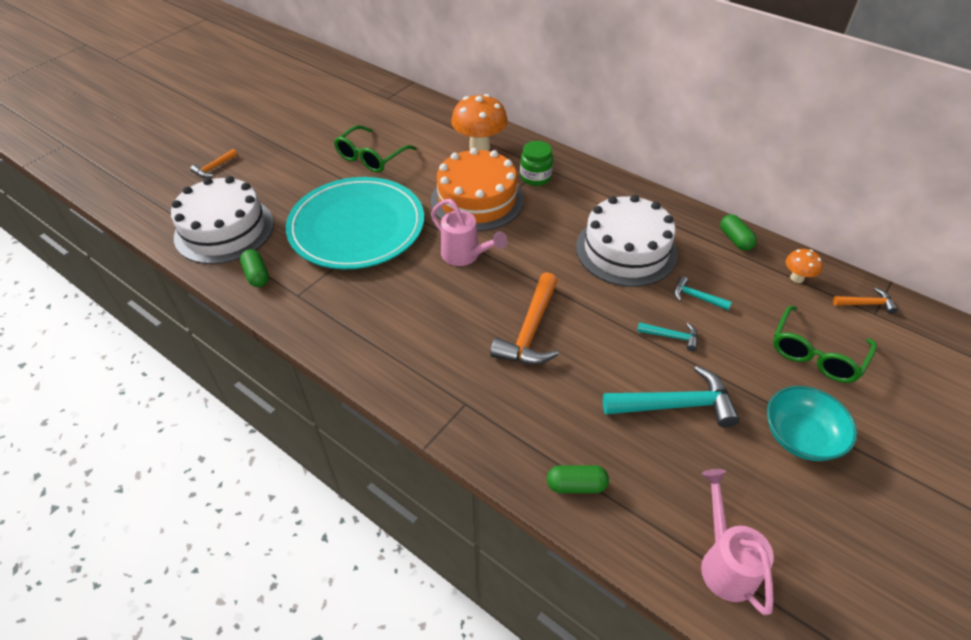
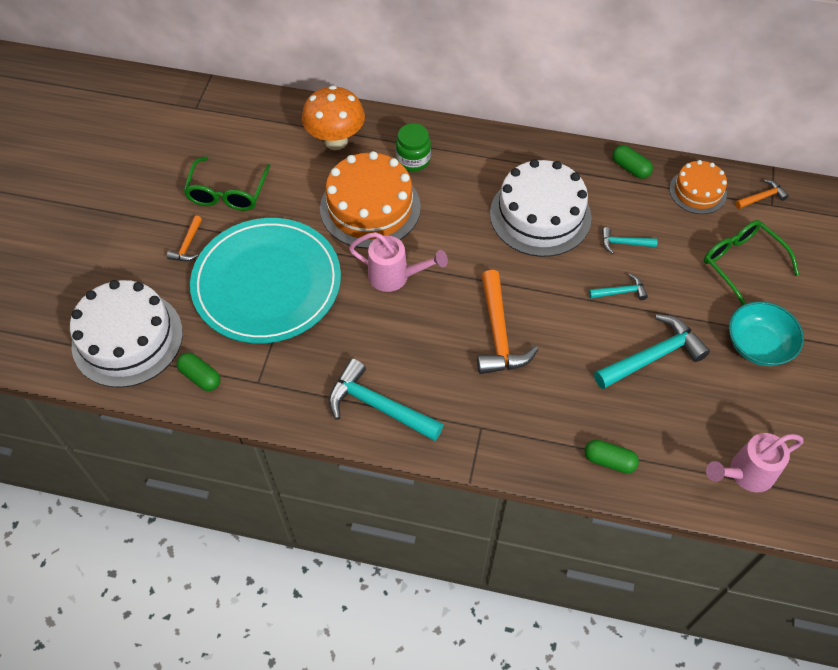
camera: 25 degrees left, 10 degrees up
orange hammer [190,149,237,178] -> orange hammer moved to [167,216,202,261]
green capsule [547,465,609,493] -> green capsule turned 45 degrees clockwise [585,439,639,473]
pink watering can [701,469,774,616] -> pink watering can turned 75 degrees counterclockwise [706,433,803,492]
green glasses [773,306,877,383] -> green glasses turned 135 degrees clockwise [704,220,799,305]
orange mushroom [786,249,823,283] -> orange cake [670,160,727,214]
none -> turquoise hammer [329,358,444,441]

